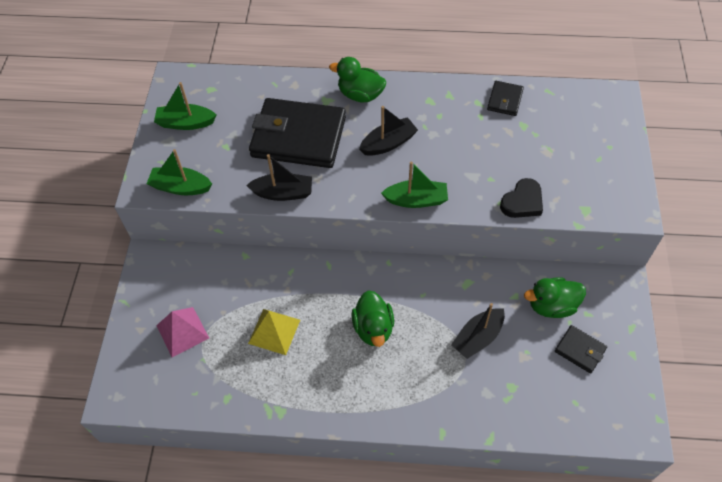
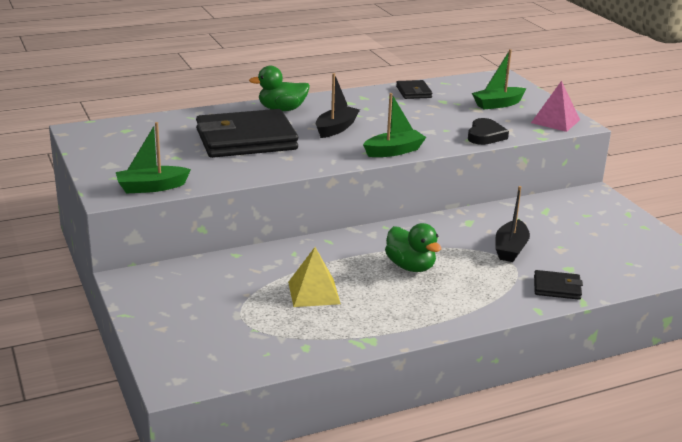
camera: 30 degrees left, 30 degrees down
green boat [154,82,216,130] -> green boat moved to [472,49,526,109]
pink pyramid [156,307,209,357] -> pink pyramid moved to [531,81,580,132]
black boat [246,154,312,201] -> none
green duck [524,277,586,318] -> none
black wallet [555,325,607,373] -> black wallet moved to [534,270,583,300]

